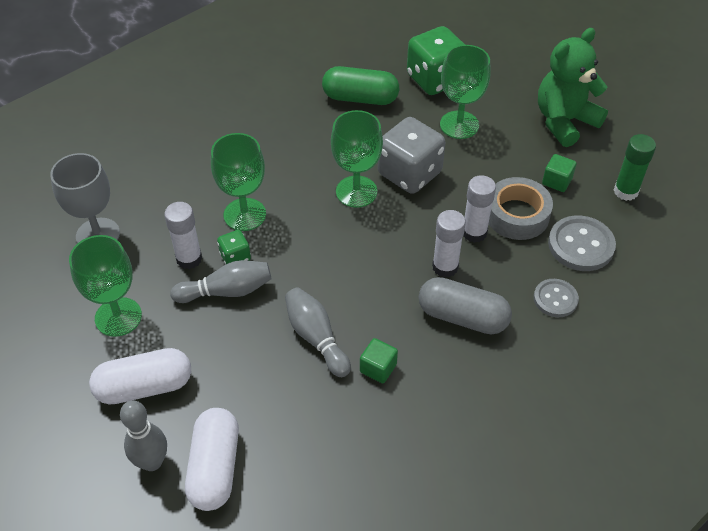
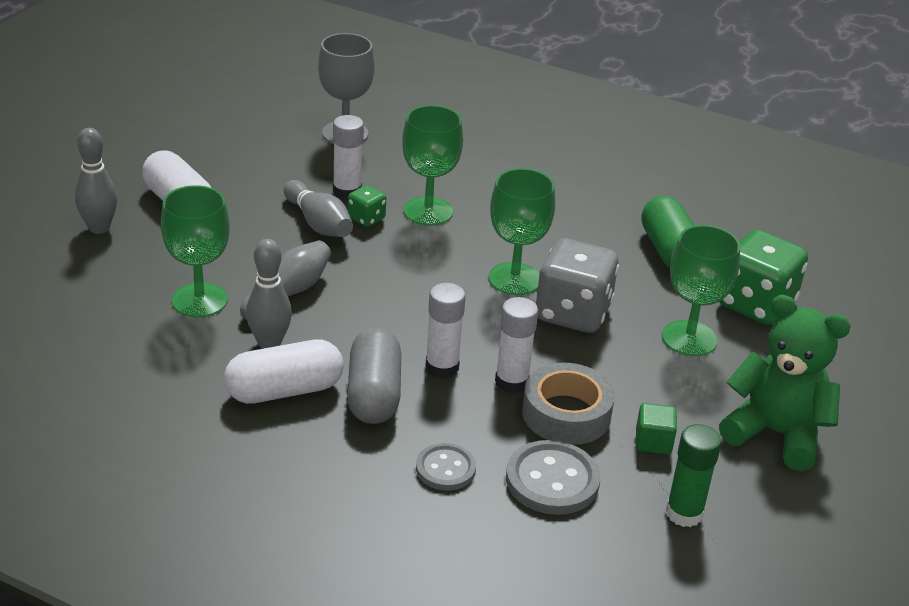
camera: 65 degrees right, 15 degrees down
green goblet [69,235,142,337] -> green goblet moved to [161,185,230,317]
white capsule [185,408,239,511] -> white capsule moved to [224,339,344,404]
green cube [360,338,398,383] -> grey bowling pin [246,239,292,349]

